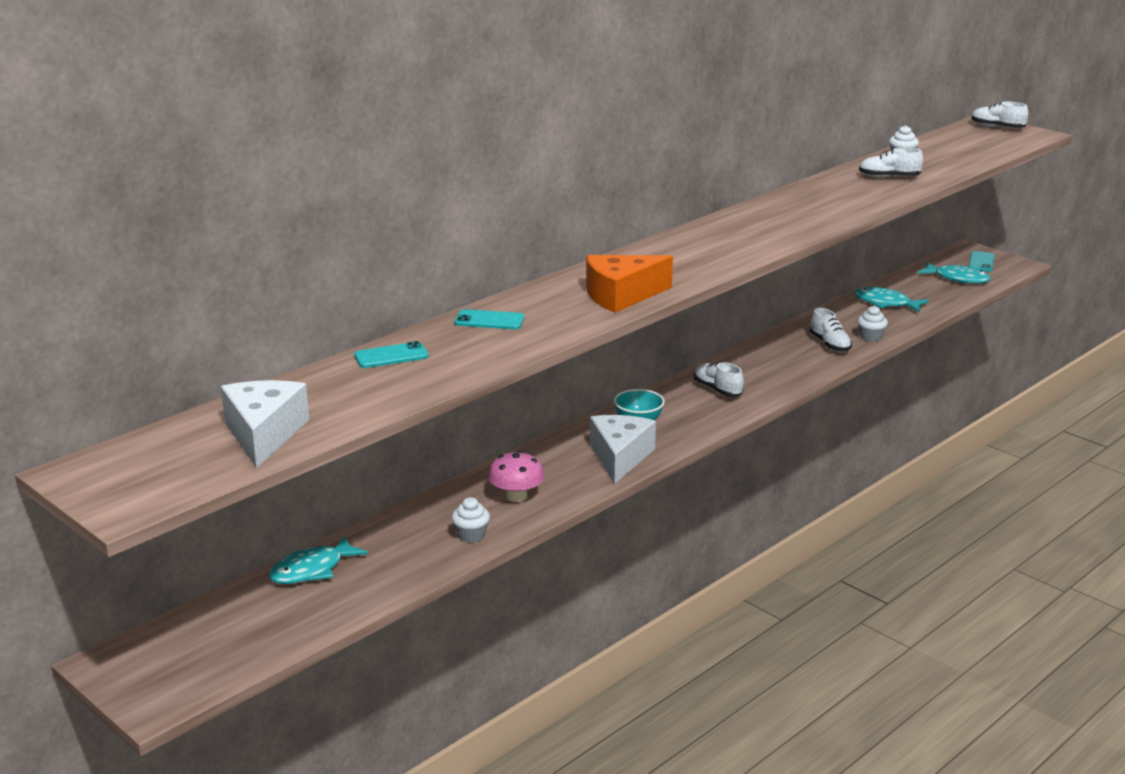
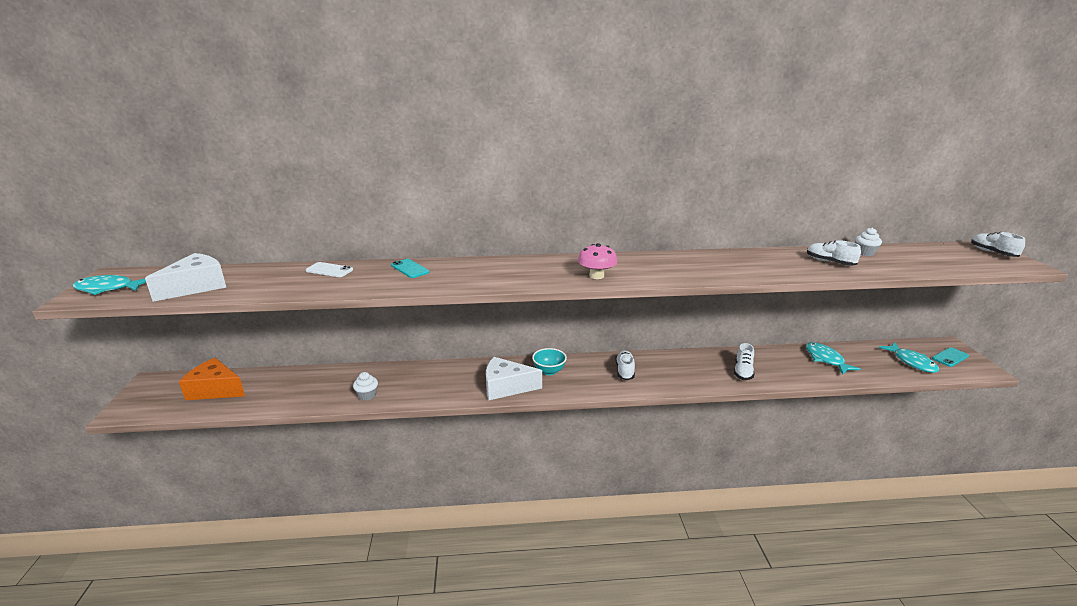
camera: 40 degrees right, 0 degrees up
turquoise fish [269,535,368,584] -> turquoise fish moved to [73,275,146,295]
turquoise phone [354,341,429,368] -> white phone [306,262,353,277]
pink mushroom [488,451,545,502] -> pink mushroom moved to [578,243,618,279]
orange cheese [586,255,673,313] -> orange cheese moved to [179,358,245,400]
white cheese [590,415,656,484] -> white cheese turned 135 degrees counterclockwise [486,357,542,400]
white cupcake [857,306,888,342] -> none

